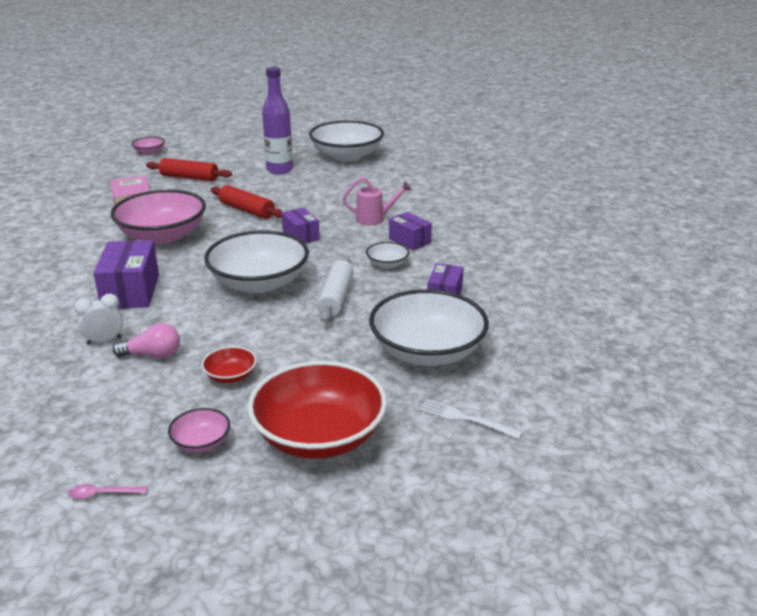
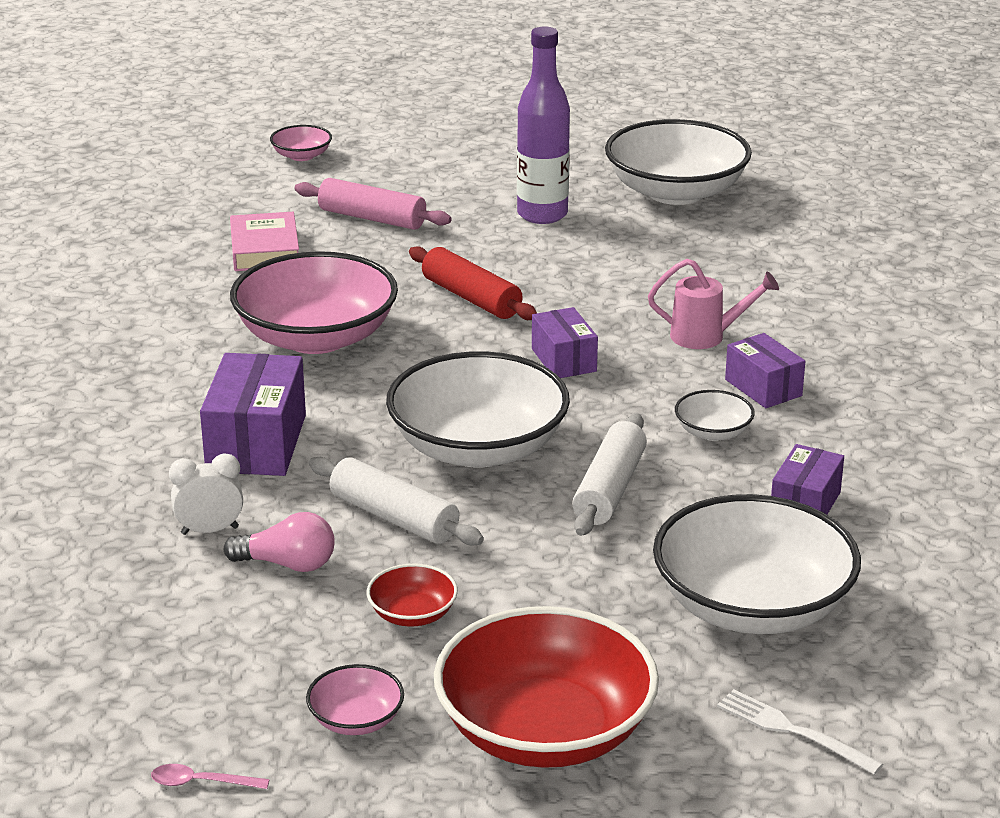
camera: 10 degrees right, 0 degrees up
red rolling pin [146,158,232,181] -> pink rolling pin [294,178,452,230]
none -> white rolling pin [309,457,484,546]

